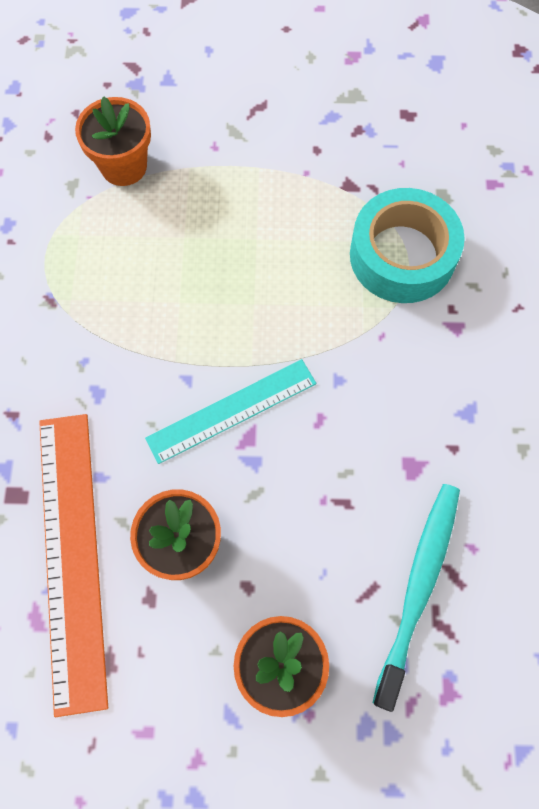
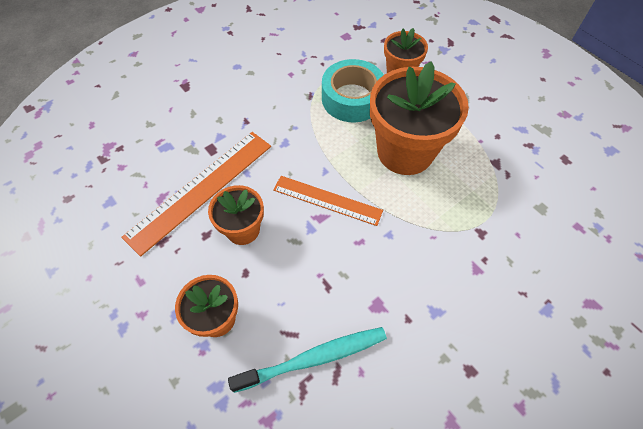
camera: 50 degrees right, 10 degrees down
turquoise ruler [145,359,316,464] -> orange ruler [273,176,383,226]
turquoise tape [350,188,465,303] -> turquoise tape moved to [322,59,384,122]
none -> orange flower pot [370,61,469,175]

